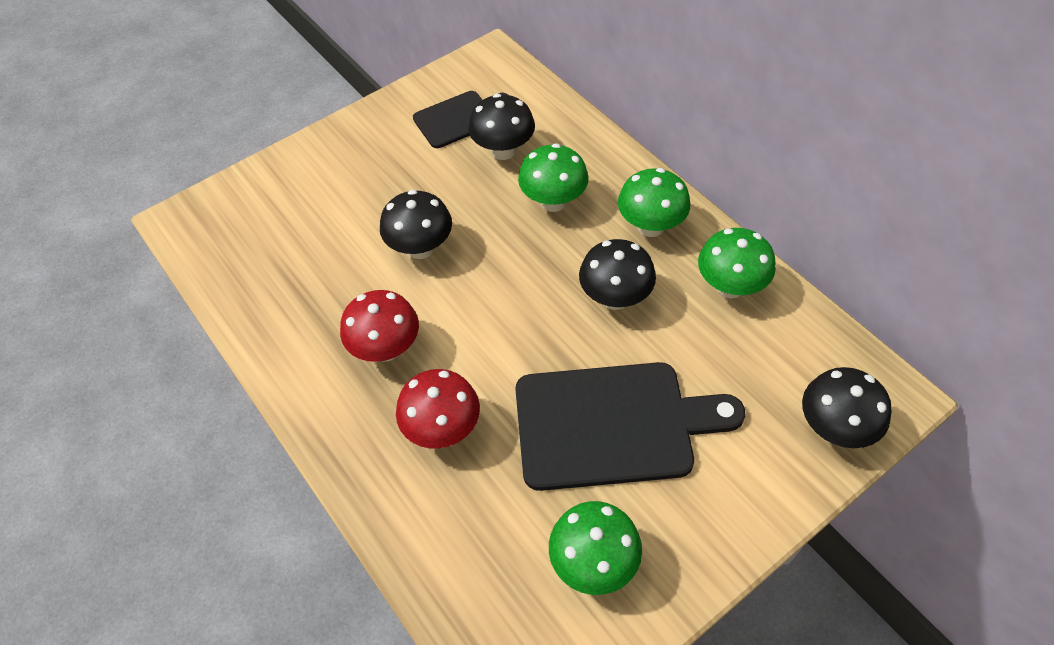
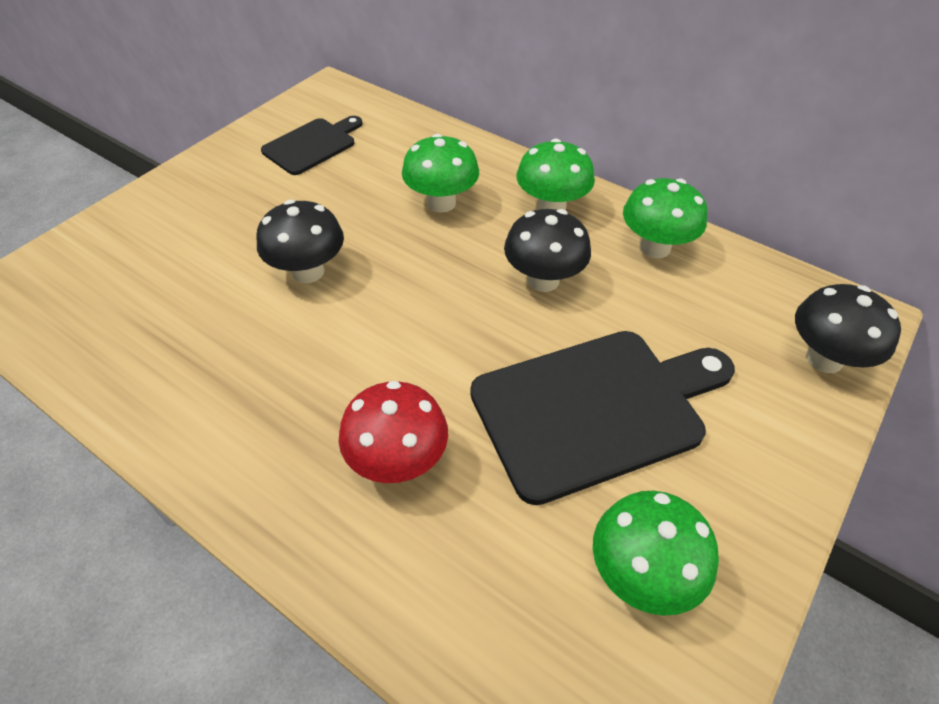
camera: 20 degrees left, 5 degrees down
red mushroom [340,290,419,362] -> none
black mushroom [468,94,535,160] -> none

